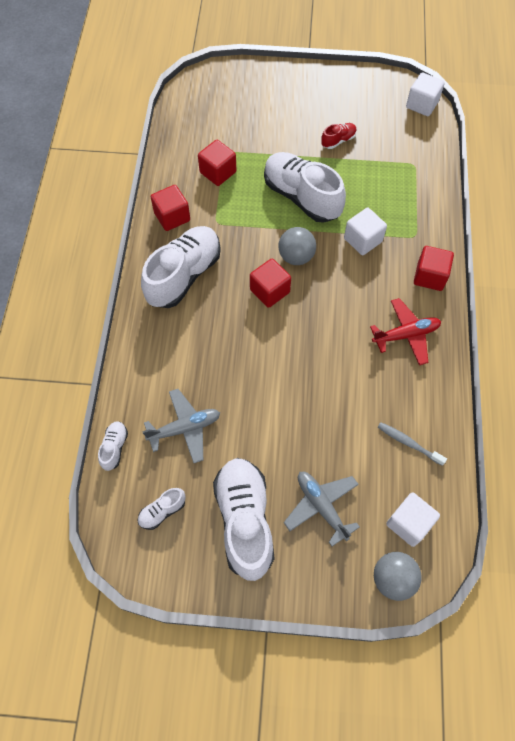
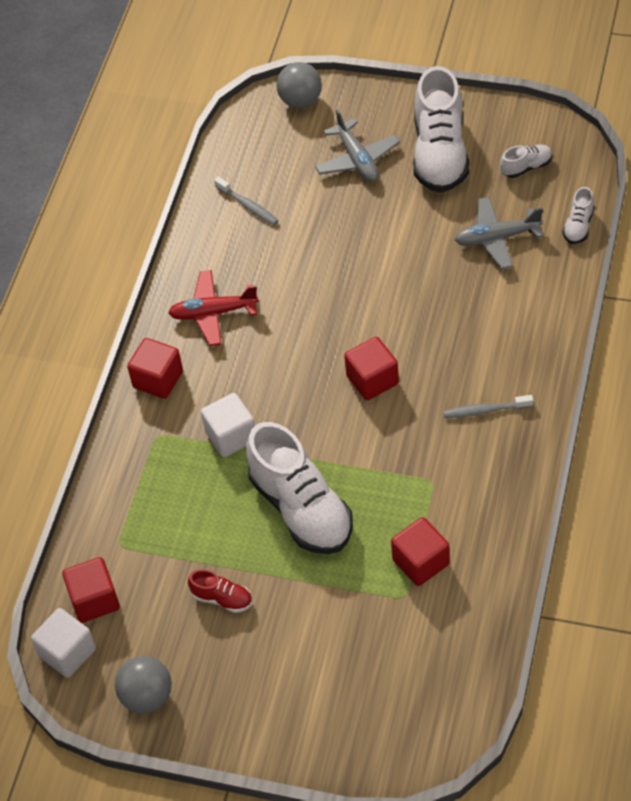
camera: 165 degrees left, 10 degrees down
white shoe [141,226,221,308] -> grey toothbrush [443,395,533,418]
red cube [151,185,190,231] -> red cube moved to [62,557,120,623]
grey ball [278,227,316,265] -> grey ball moved to [115,656,172,713]
red shoe [321,123,357,149] -> red shoe turned 135 degrees counterclockwise [188,569,252,613]
white cube [386,492,440,547] -> none

